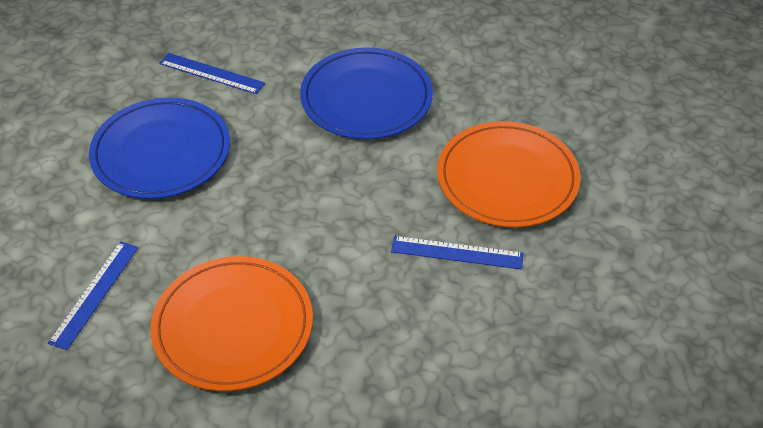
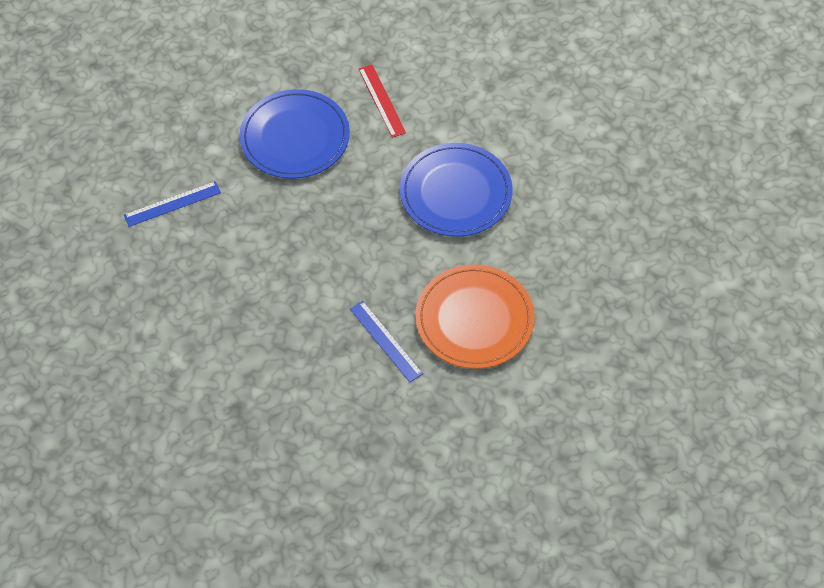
camera: 45 degrees right, 10 degrees up
orange plate [150,256,313,391] -> none
blue ruler [159,53,265,94] -> red ruler [359,65,406,138]

